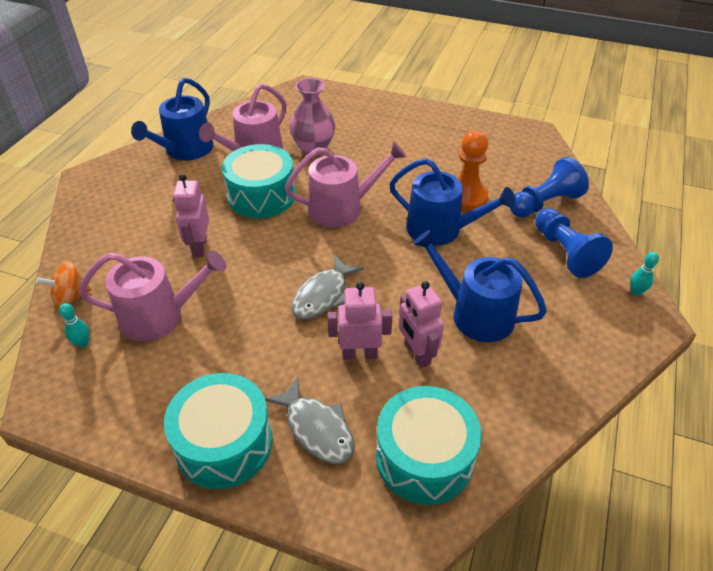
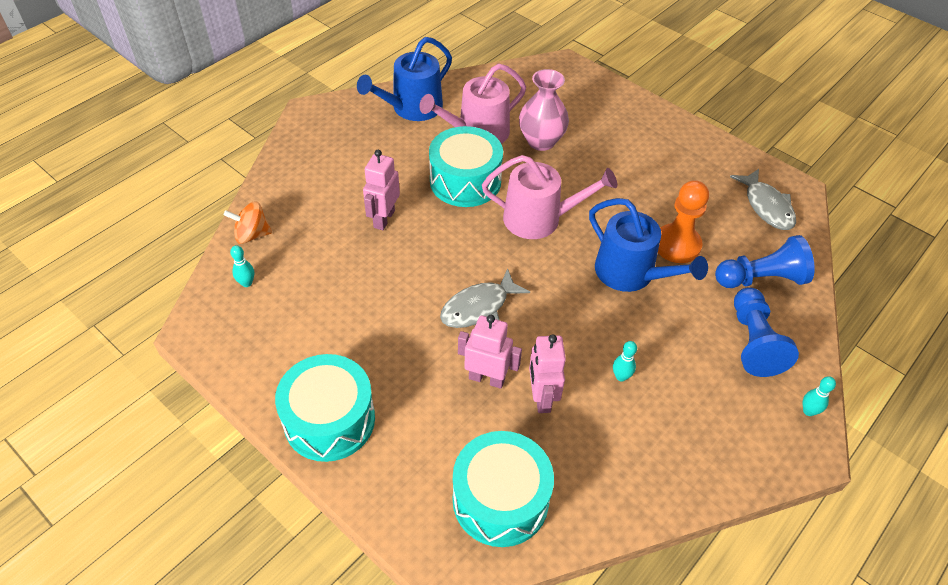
camera: 20 degrees right, 5 degrees up
pink watering can [79,251,226,341] -> none
grey fish [265,377,355,464] -> grey fish moved to [730,169,796,230]
blue watering can [413,229,547,342] -> turquoise bowling pin [613,341,637,381]

